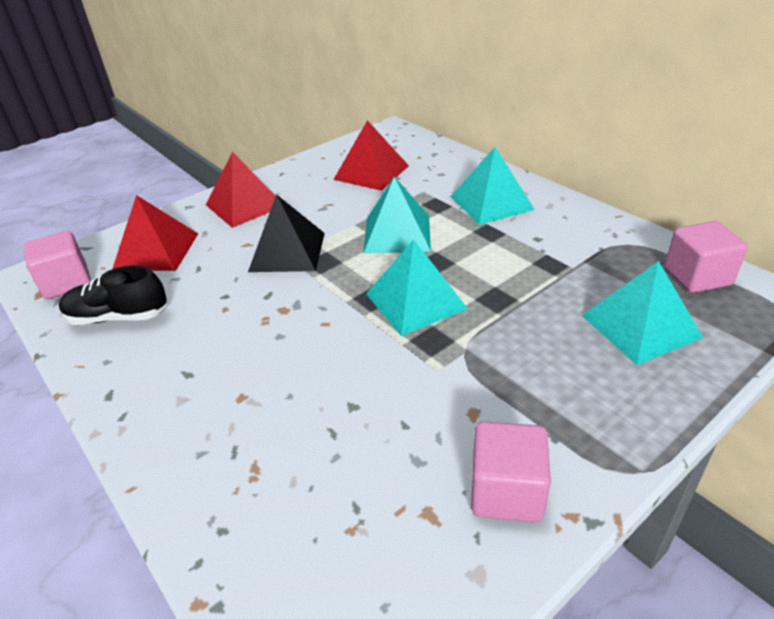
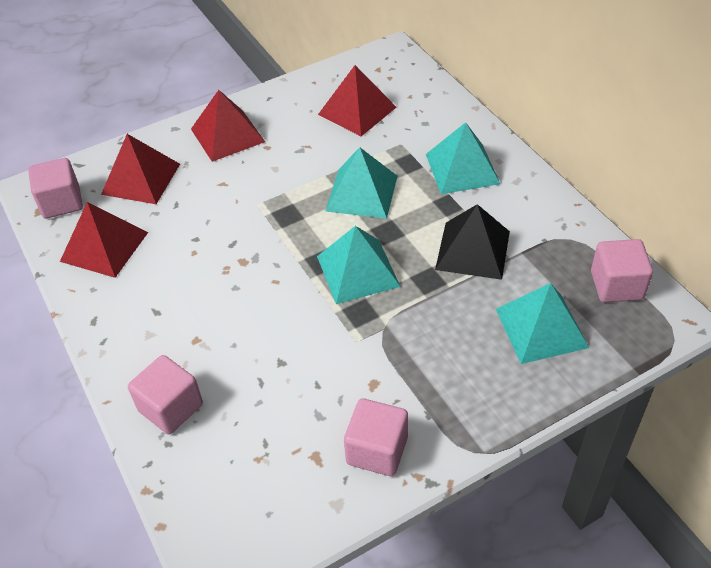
camera: 10 degrees right, 10 degrees up
black shoe [59,265,167,325] -> red pyramid [60,202,148,278]
black pyramid [248,194,325,272] -> black pyramid moved to [435,204,510,280]
none -> pink cube [128,355,203,434]

